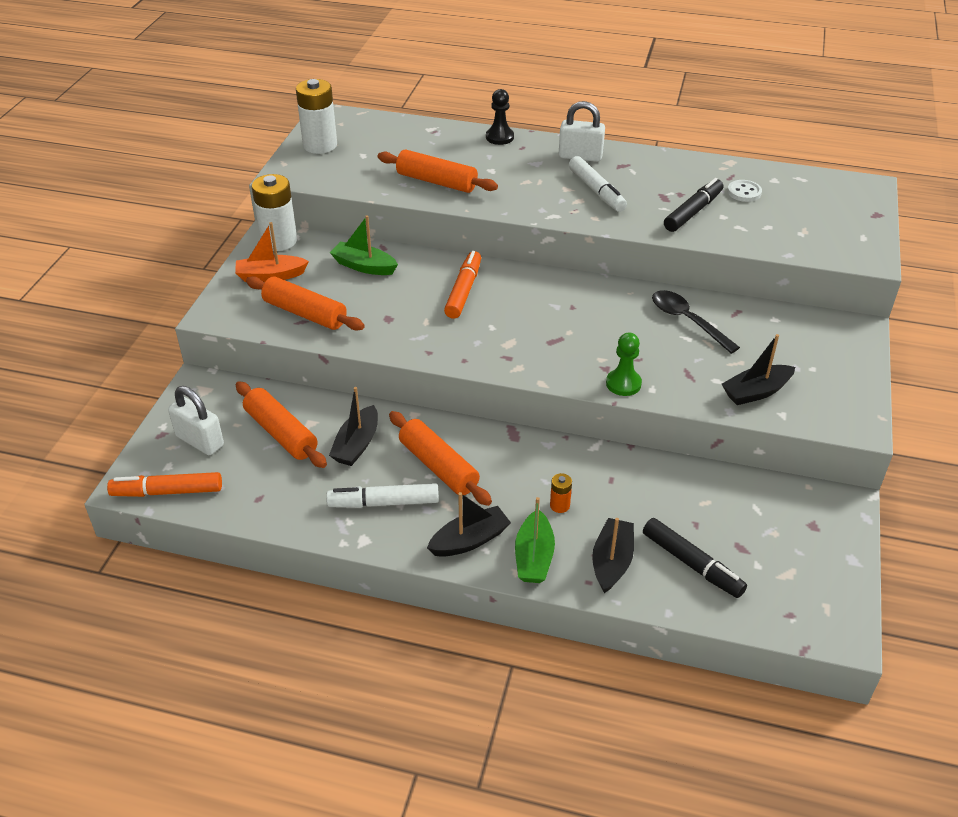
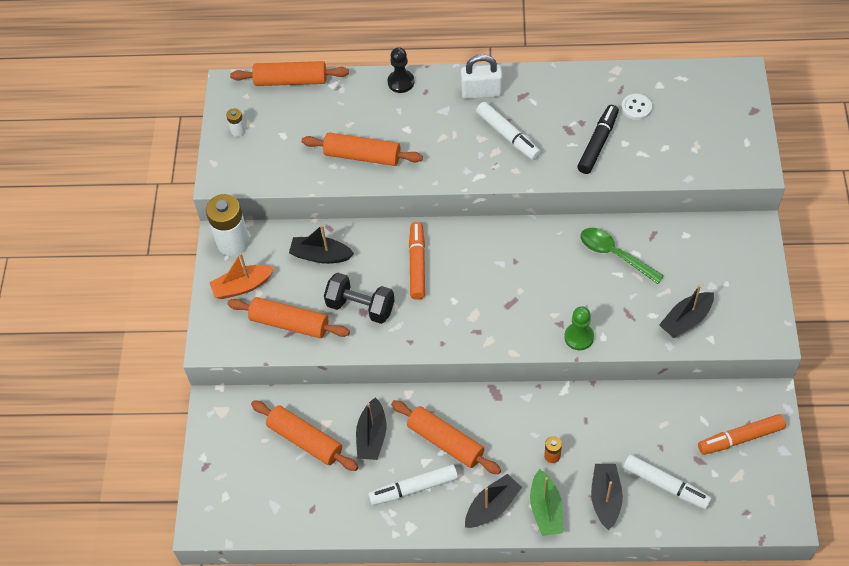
camera: 10 degrees left, 15 degrees up
orange marker [107,472,222,497] -> orange marker moved to [698,414,786,455]
white padlock [168,386,224,455] -> none
white battery [296,79,337,154] -> white battery [226,108,246,137], size x0.45
green boat [330,215,398,275] -> black boat [289,225,354,264]
black marker [643,518,747,598] -> white marker [623,455,712,509]
black spoon [652,290,740,354] -> green spoon [581,228,664,284]
none -> orange rolling pin [230,61,349,86]
none -> black dumbbell [324,273,395,324]

